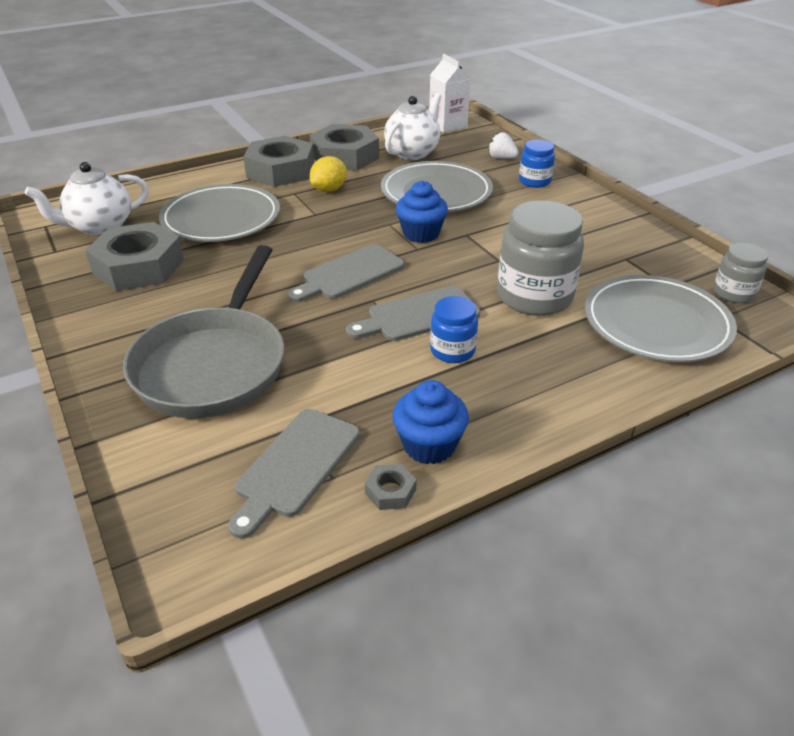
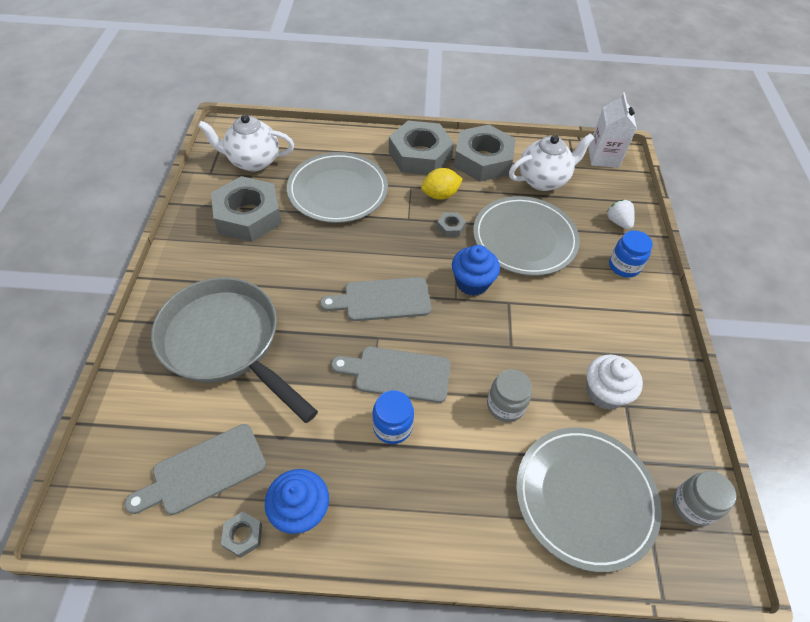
camera: 30 degrees right, 15 degrees up
grey pan [123,245,284,418] -> grey pan turned 90 degrees clockwise [151,277,318,423]
grey jar [497,201,584,316] -> grey jar [487,369,532,422], size x0.54
none -> grey nut [437,212,466,237]
none -> white cupcake [586,355,643,410]

